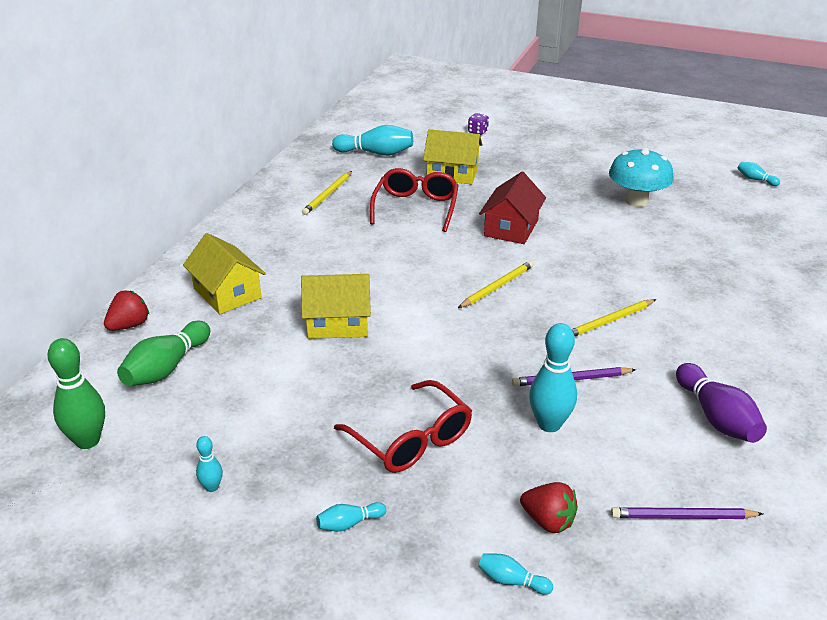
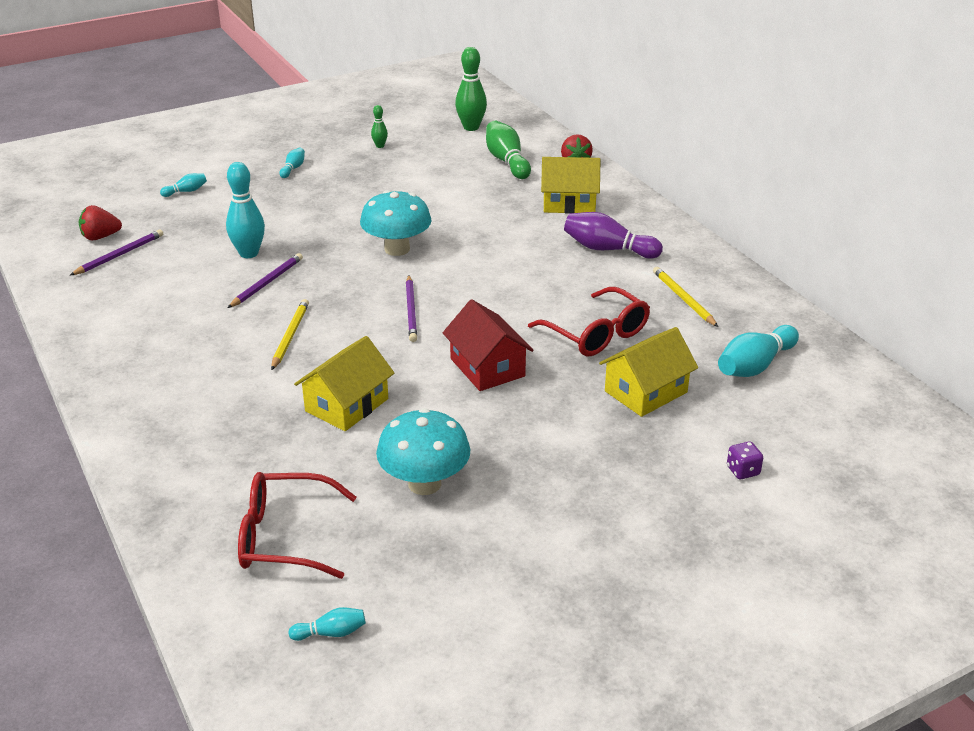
camera: 130 degrees right, 0 degrees up
turquoise bowling pin [196,436,223,492] -> green bowling pin [371,105,388,148]
yellow house [301,274,371,339] -> yellow house moved to [294,336,394,431]
red glasses [334,380,472,473] -> red glasses moved to [238,472,357,579]
yellow pencil [458,261,534,308] -> purple pencil [406,275,417,342]
red strawberry [520,482,578,533] -> red strawberry moved to [79,205,122,240]
purple bowling pin [676,363,767,443] -> purple bowling pin moved to [564,212,663,259]
none -> turquoise mushroom [360,190,432,256]

